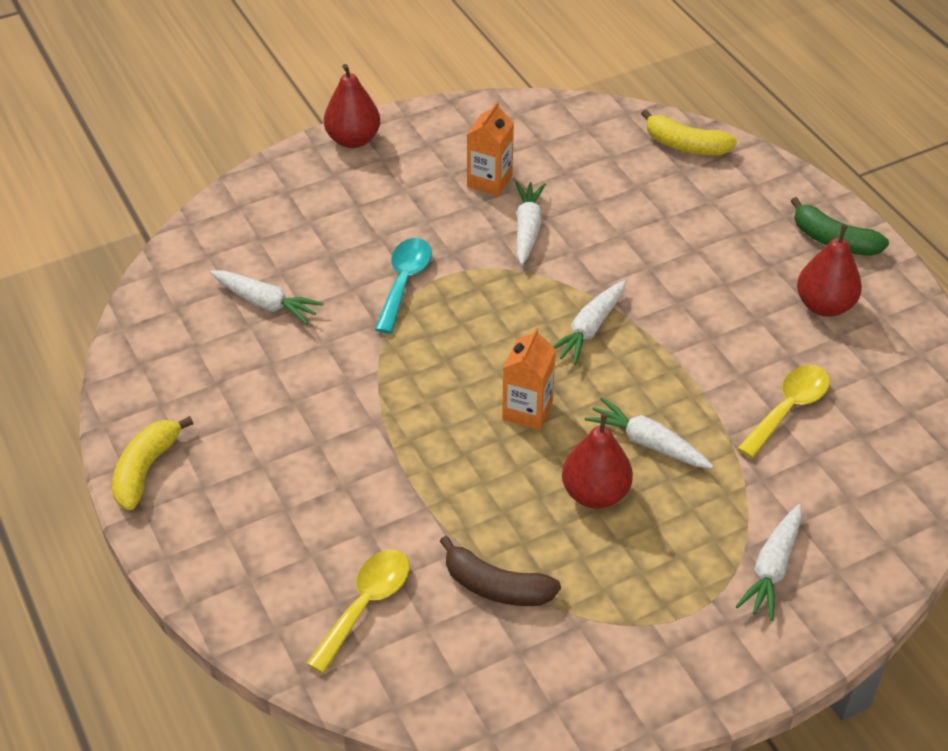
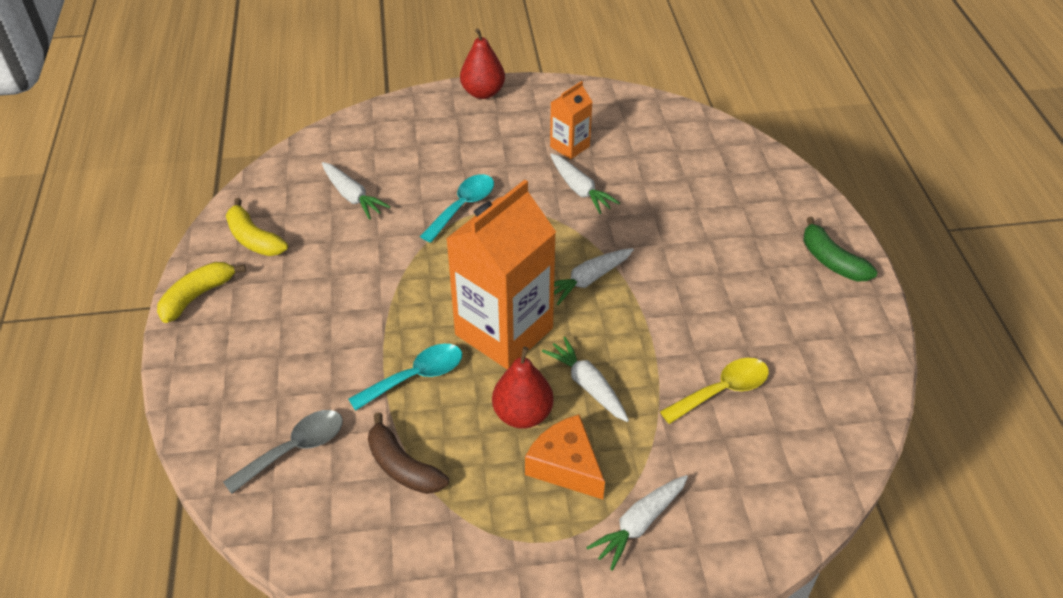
camera: 20 degrees right, 0 degrees up
yellow spoon [306,549,410,673] -> grey spoon [223,410,343,494]
orange carton [502,327,556,430] -> orange carton [446,180,556,369], size x2.06
white carrot [515,182,546,265] -> white carrot turned 120 degrees clockwise [550,153,620,214]
yellow banana [641,109,737,155] -> yellow banana moved to [226,198,288,256]
red pear [797,225,862,317] -> none
none -> turquoise spoon [348,344,462,411]
none -> orange cheese [525,414,605,499]

